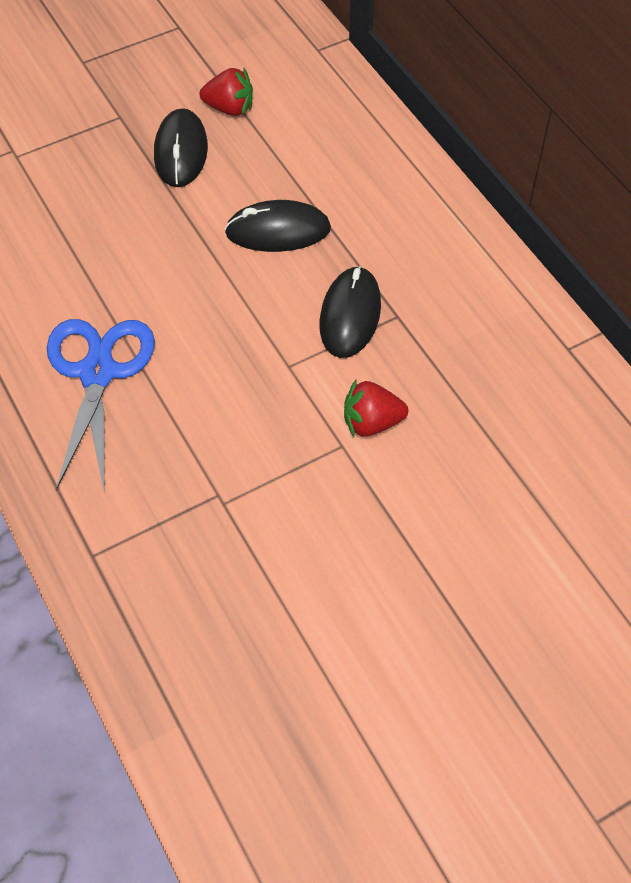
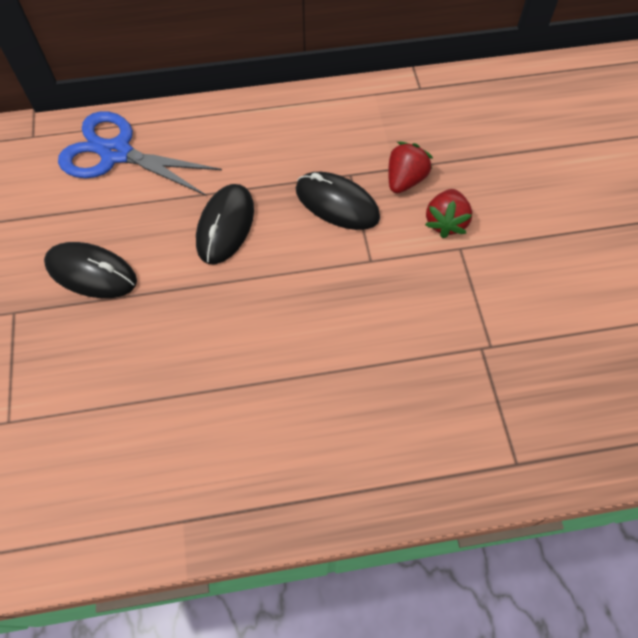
camera: 70 degrees left, 5 degrees up
blue scissors [47,319,155,490] -> blue scissors moved to [58,111,222,196]
red strawberry [200,68,253,116] -> red strawberry moved to [388,142,433,193]

